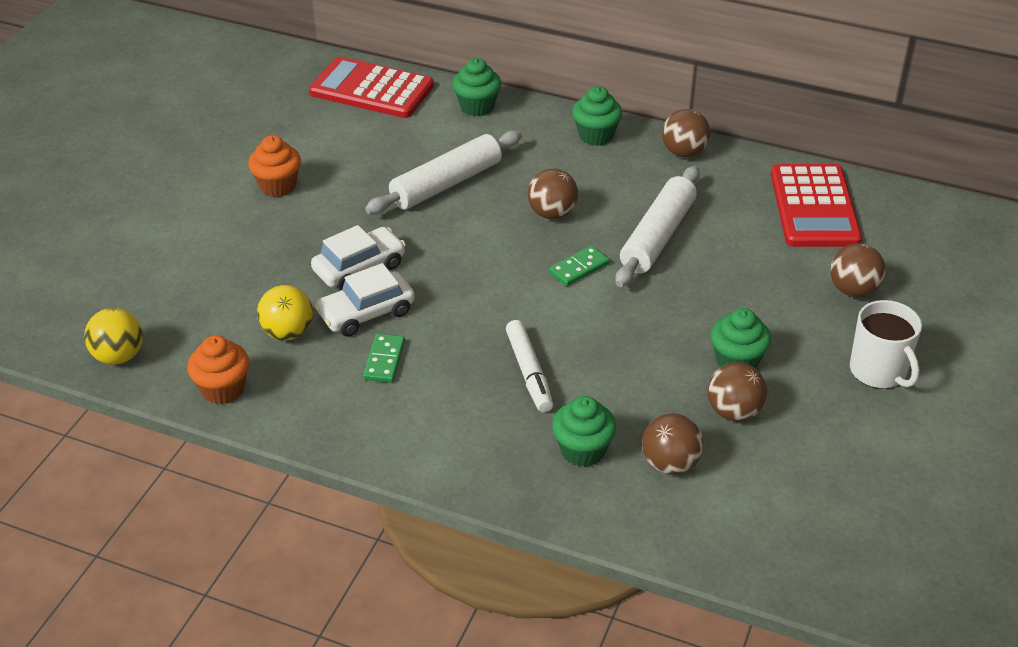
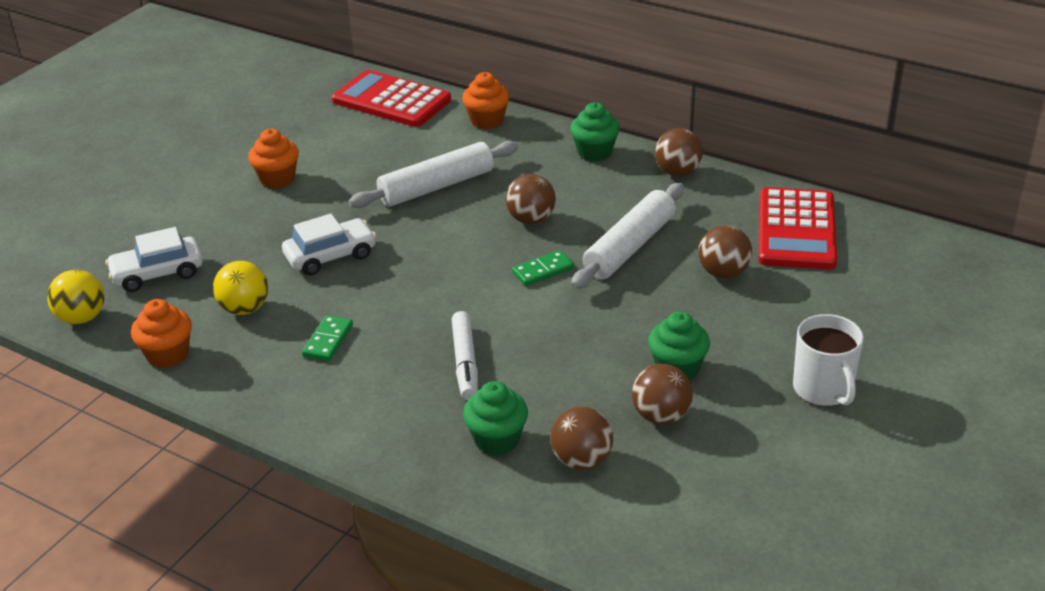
camera: 10 degrees right, 5 degrees down
white car [315,263,415,337] -> white car moved to [105,227,203,292]
green cupcake [453,58,501,116] -> orange cupcake [462,72,510,129]
brown ball [830,243,886,297] -> brown ball moved to [698,225,752,279]

